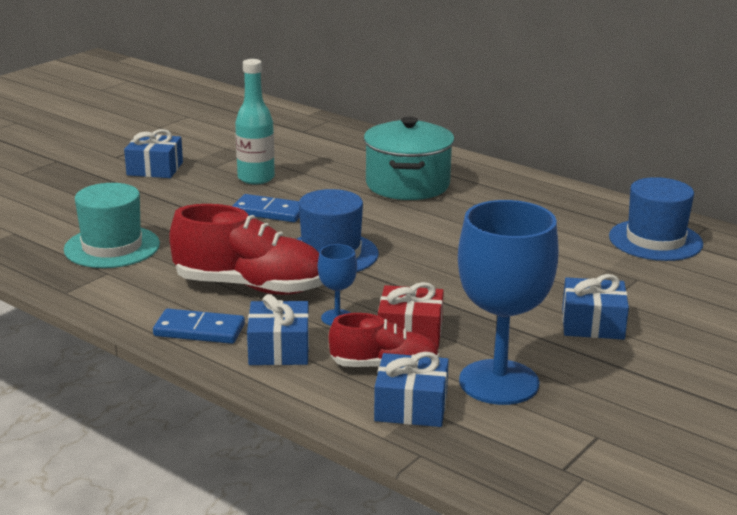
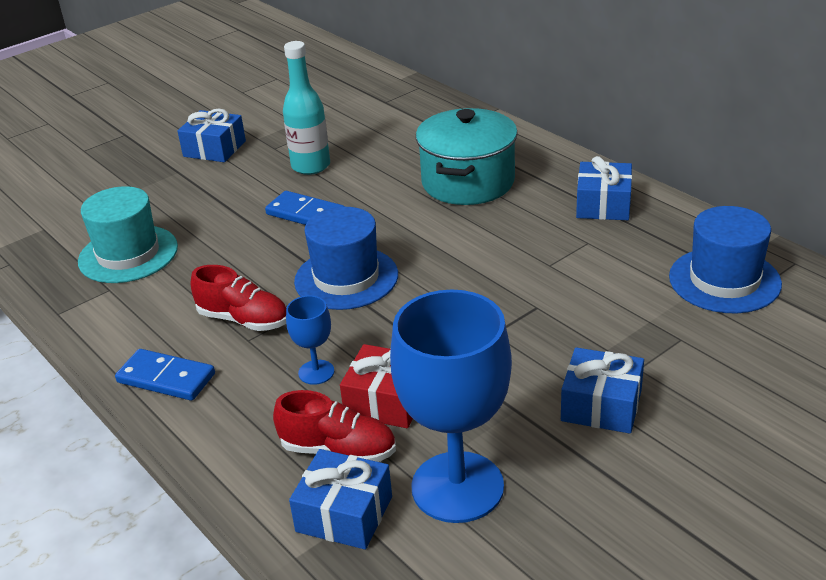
camera: 15 degrees right, 10 degrees up
red shoe [169,204,323,295] -> red shoe [191,265,287,331], size x0.61
blue gift [247,294,309,365] -> blue gift moved to [576,156,632,220]

